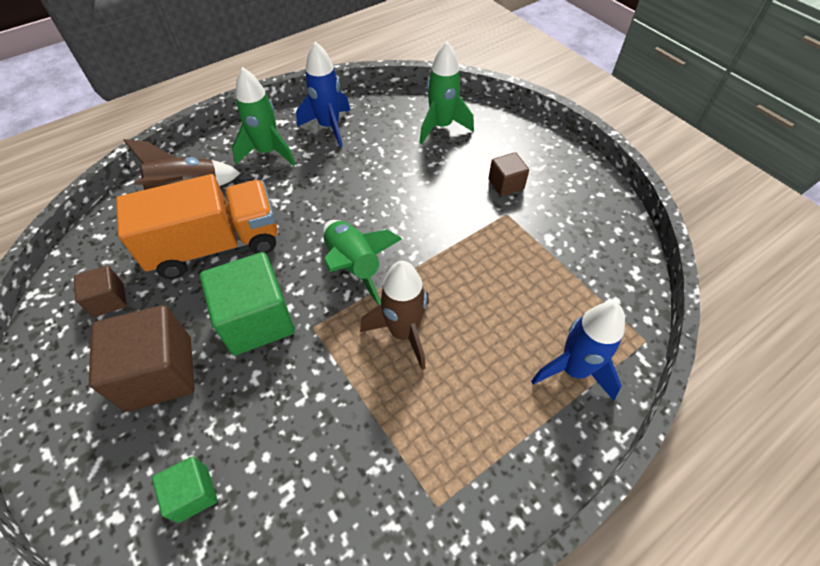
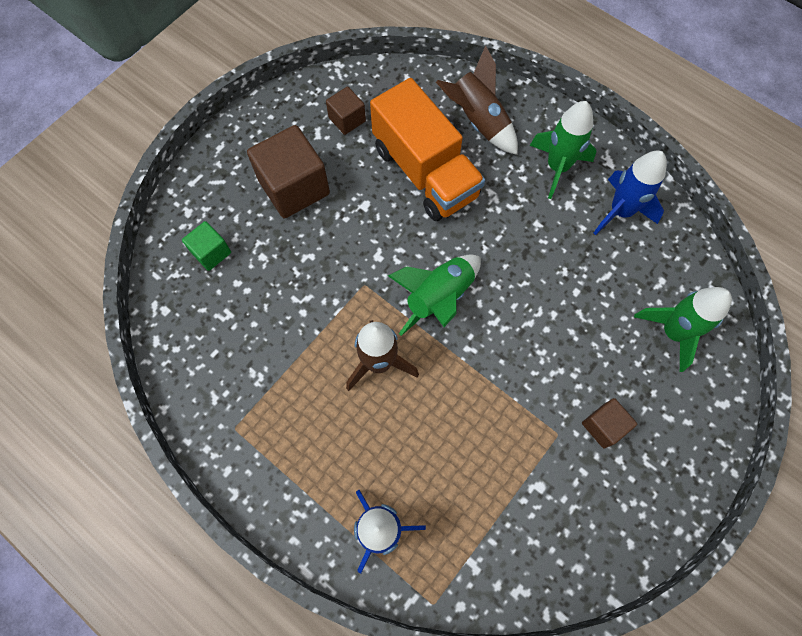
camera: 75 degrees right, 15 degrees up
green cube [200,252,295,355] -> none

